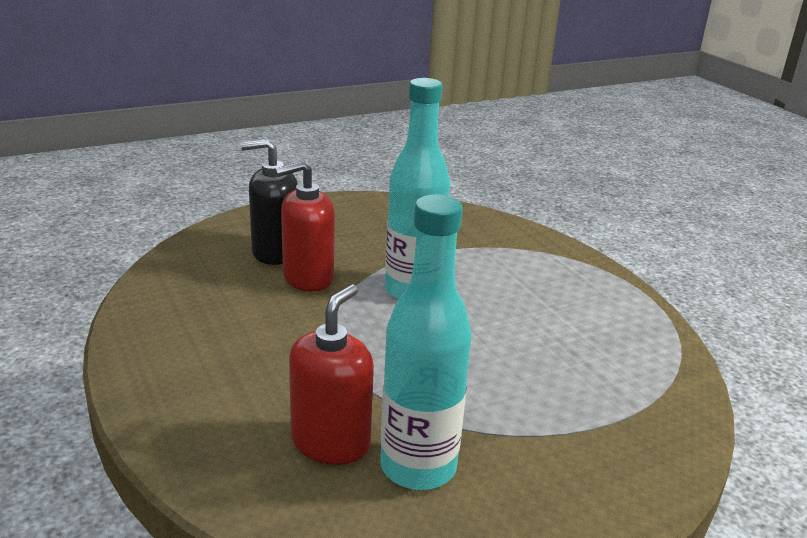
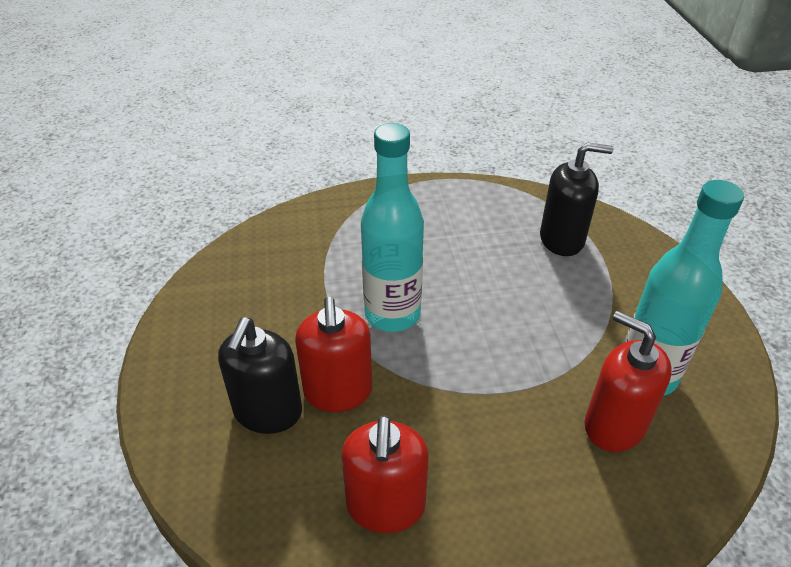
camera: 70 degrees left, 15 degrees up
none -> red soap dispenser [341,415,429,533]
none -> black soap dispenser [540,142,614,256]

